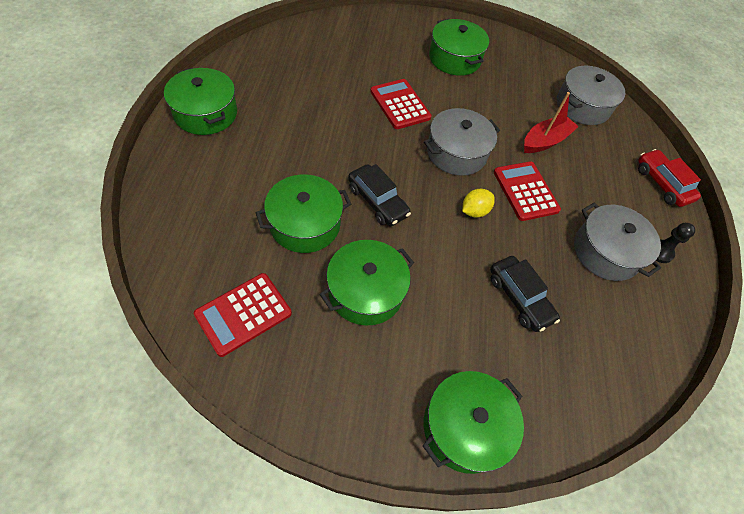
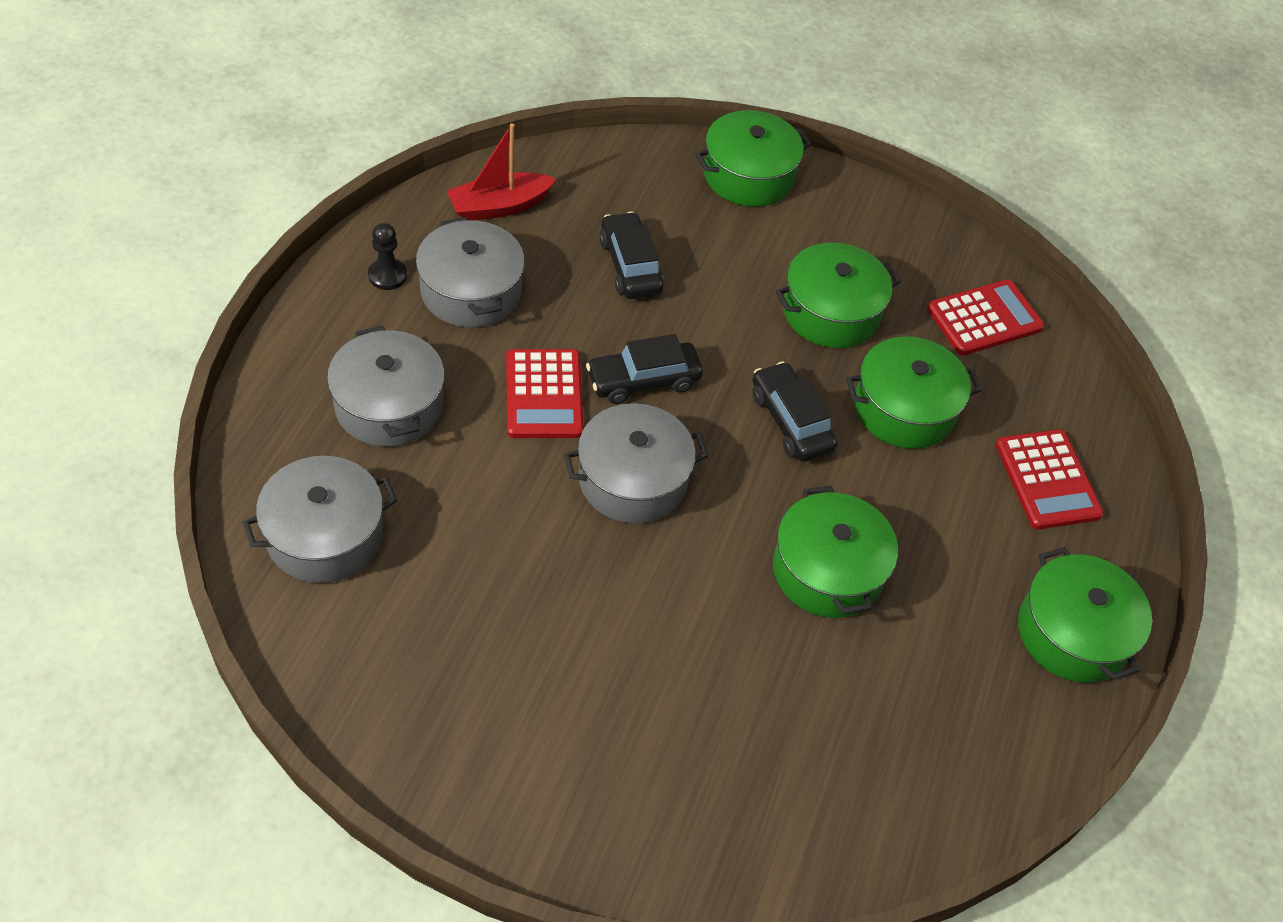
camera: 165 degrees left, 5 degrees down
red calculator [370,79,432,129] -> red calculator moved to [996,429,1104,529]
green pot [429,19,489,76] -> green pot moved to [773,486,898,618]
yellow lemon [462,189,495,218] -> black car [586,334,703,404]
red boat [524,92,579,153] -> red boat moved to [447,123,557,221]
red car [638,149,701,207] -> none
none -> grey pot [327,326,445,447]

